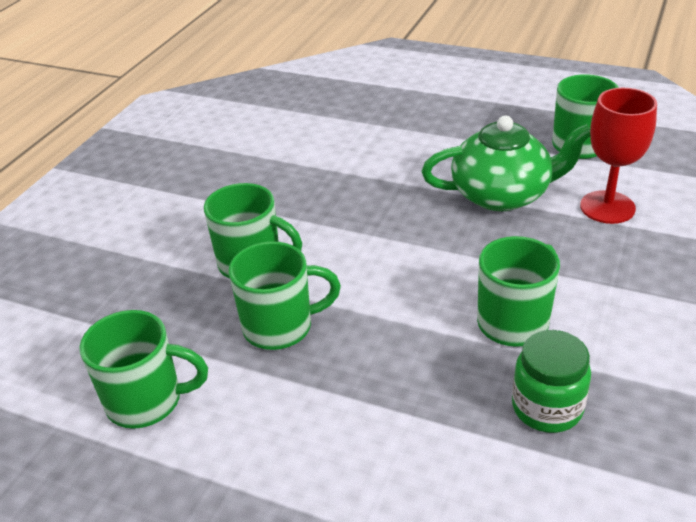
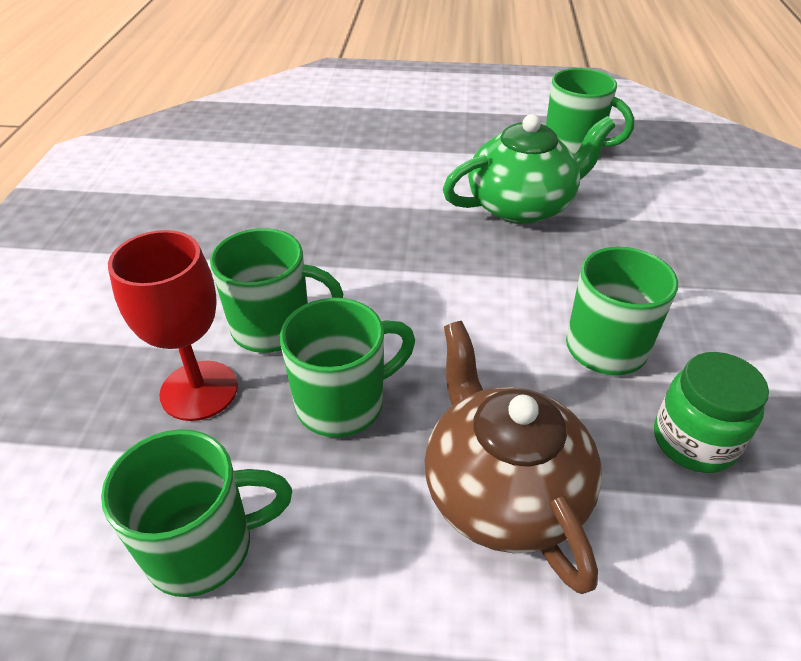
camera: 20 degrees left, 5 degrees up
red goblet [580,88,657,224] -> red goblet moved to [108,230,238,421]
none -> brown teapot [424,321,602,594]

